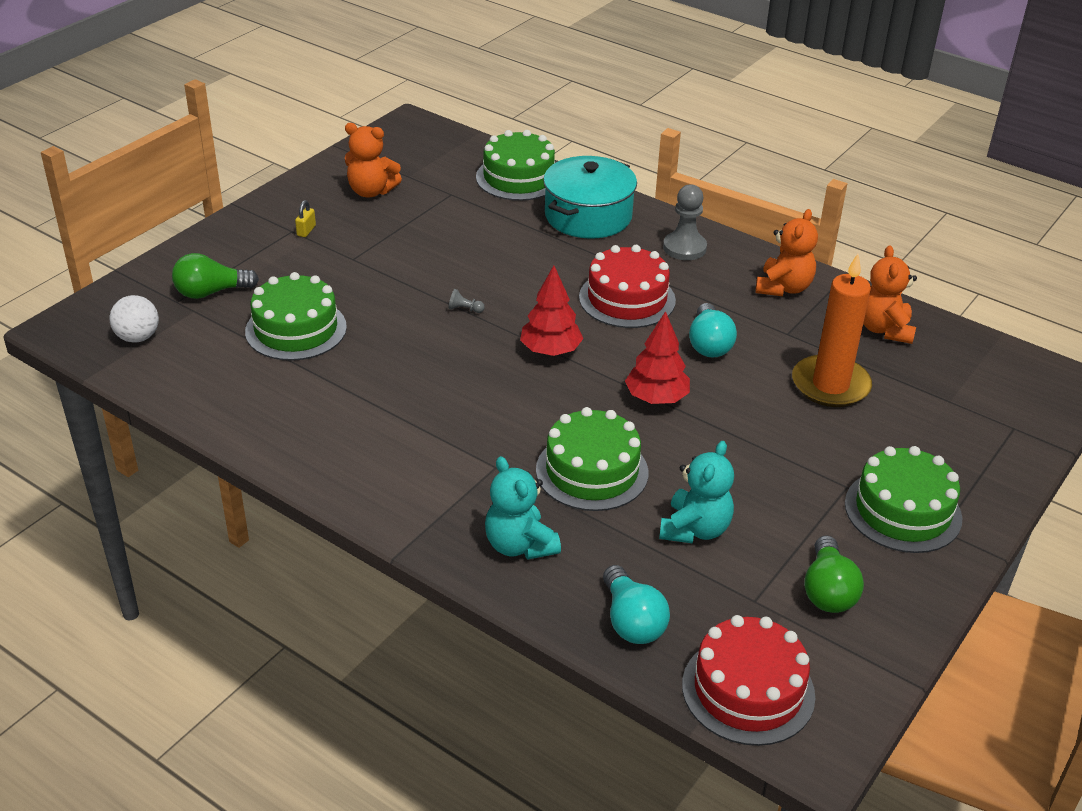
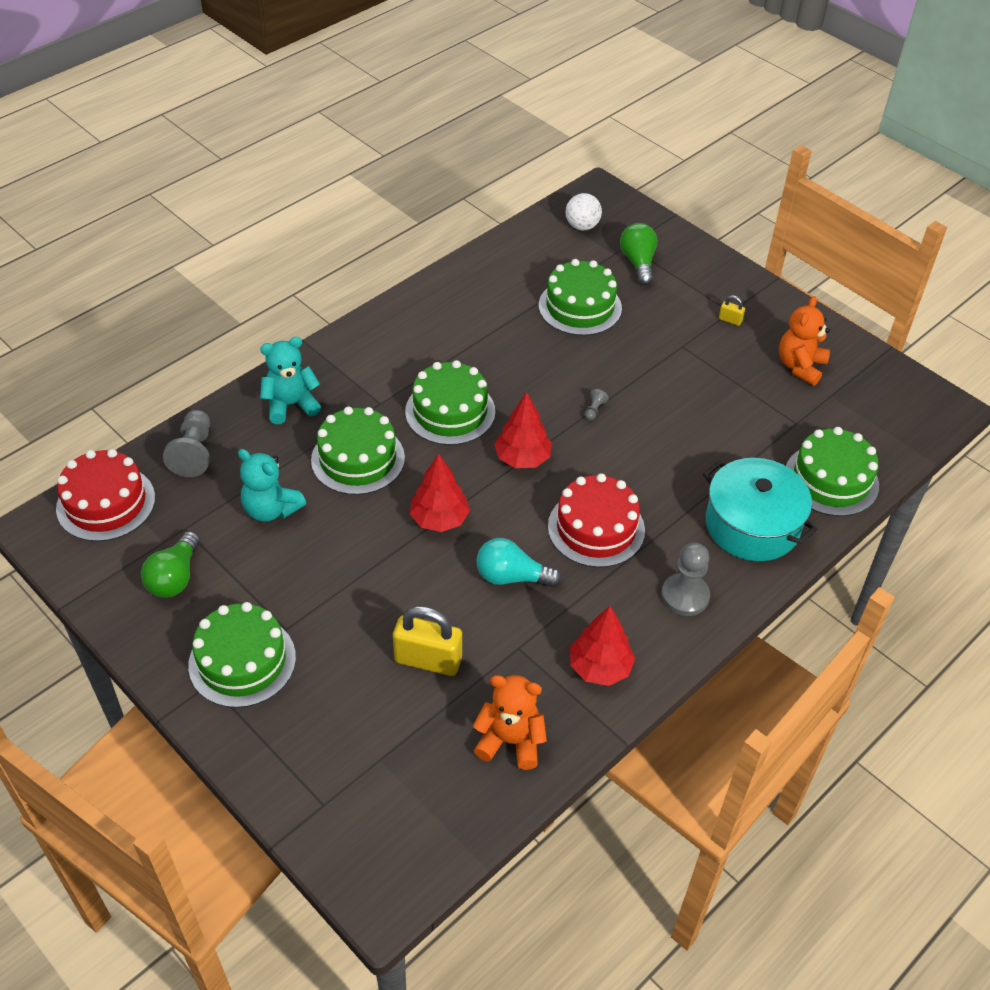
camera: 100 degrees right, 10 degrees up
turquoise light bulb [603,565,670,644] -> grey pawn [163,410,210,477]
orange teddy bear [755,209,818,296] -> red tree [570,606,635,686]
orange candle [792,254,872,407] -> yellow padlock [393,606,462,676]
green light bulb [804,535,864,613] -> green light bulb turned 90 degrees counterclockwise [141,531,200,598]
none -> green cake [405,360,495,445]

